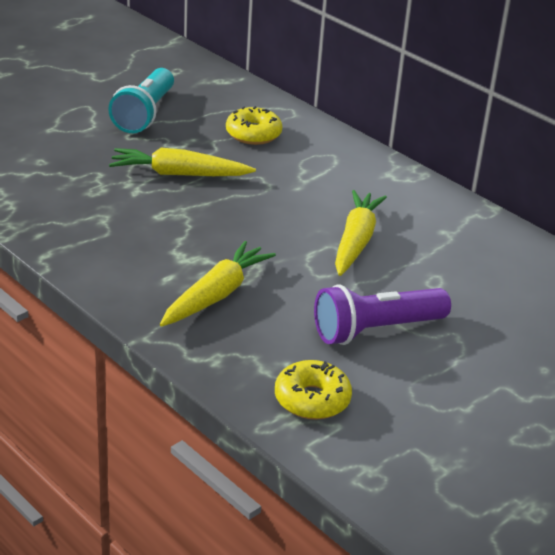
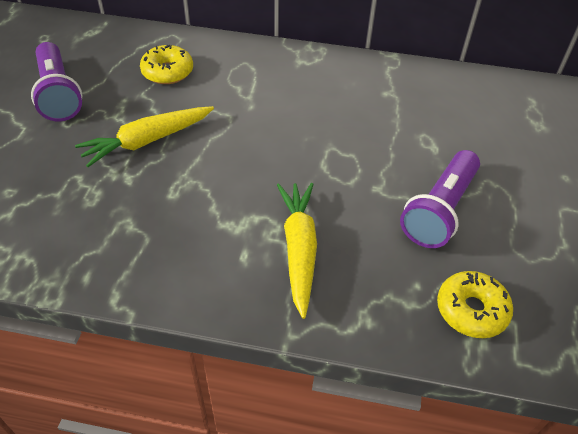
camera: 35 degrees left, 15 degrees up
turquoise flashlight [108,68,174,133] -> purple flashlight [31,42,82,122]
yellow carrot [335,190,387,276] -> none

